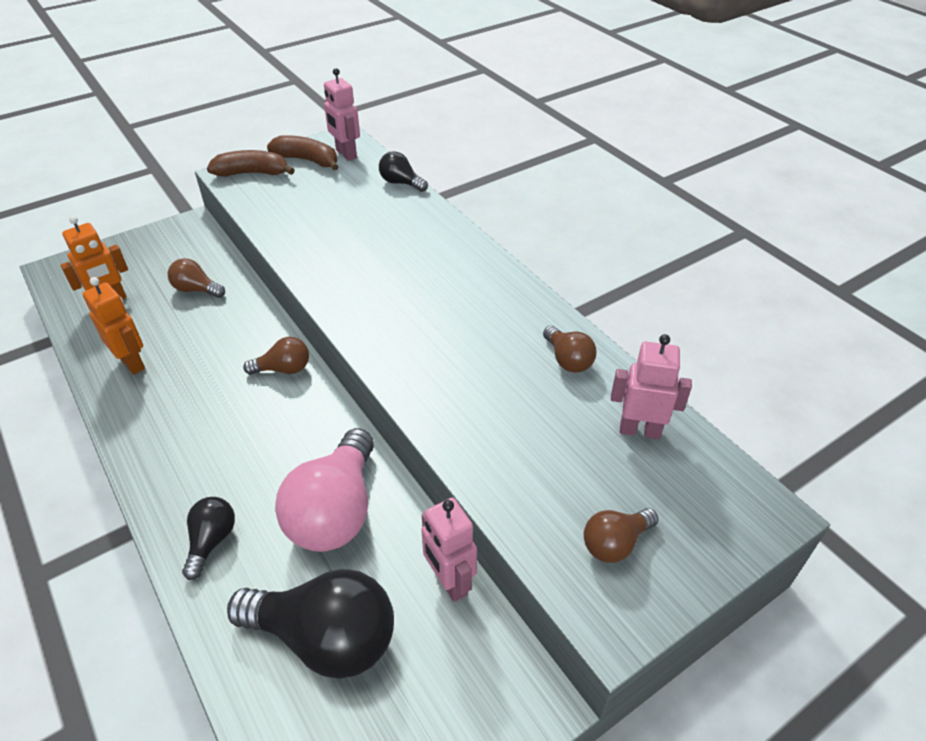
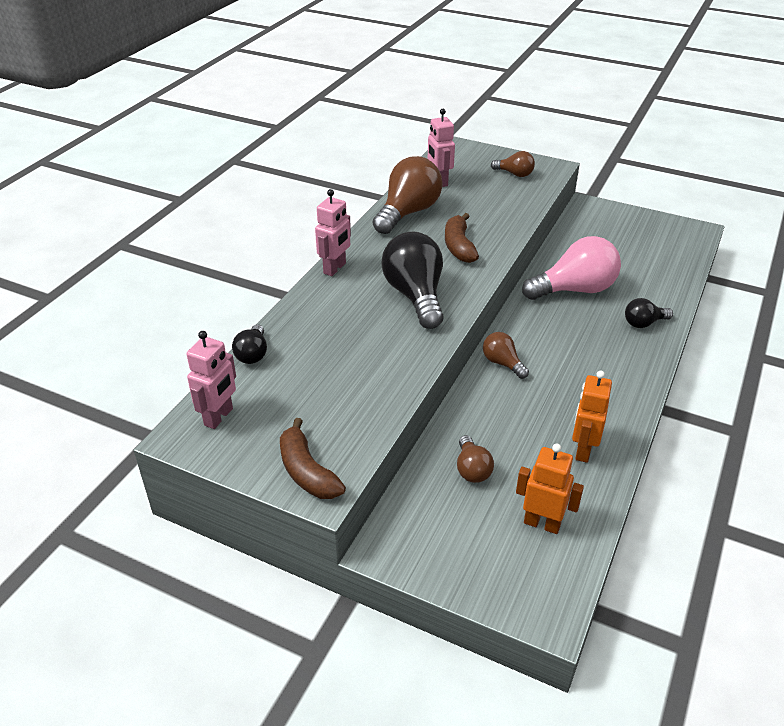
camera: 120 degrees left, 5 degrees down
black light bulb [227,569,394,679] -> black light bulb moved to [381,232,444,329]
brown banana [267,135,339,170] -> brown banana moved to [445,213,479,263]
pink robot [421,497,477,602] -> pink robot moved to [315,189,351,276]
brown light bulb [543,326,596,373] -> brown light bulb [373,156,442,234], size x1.97

